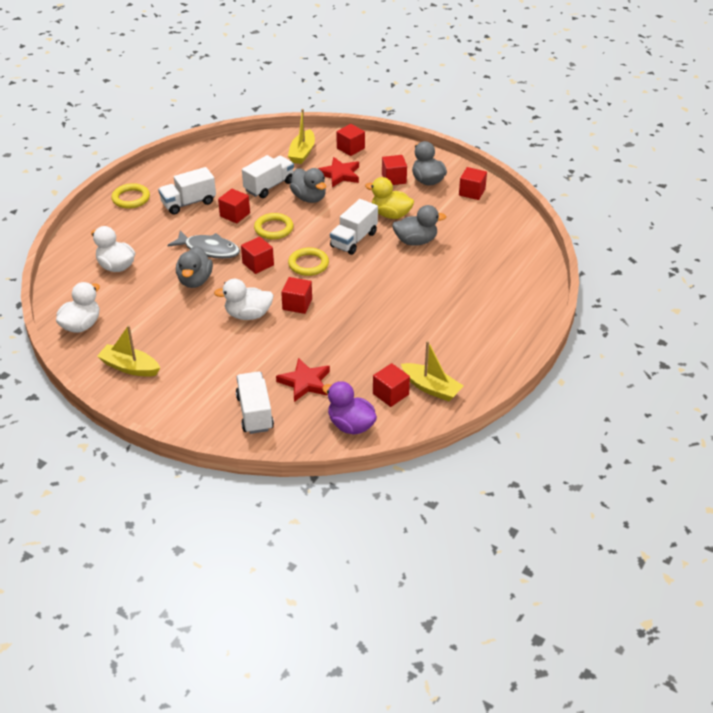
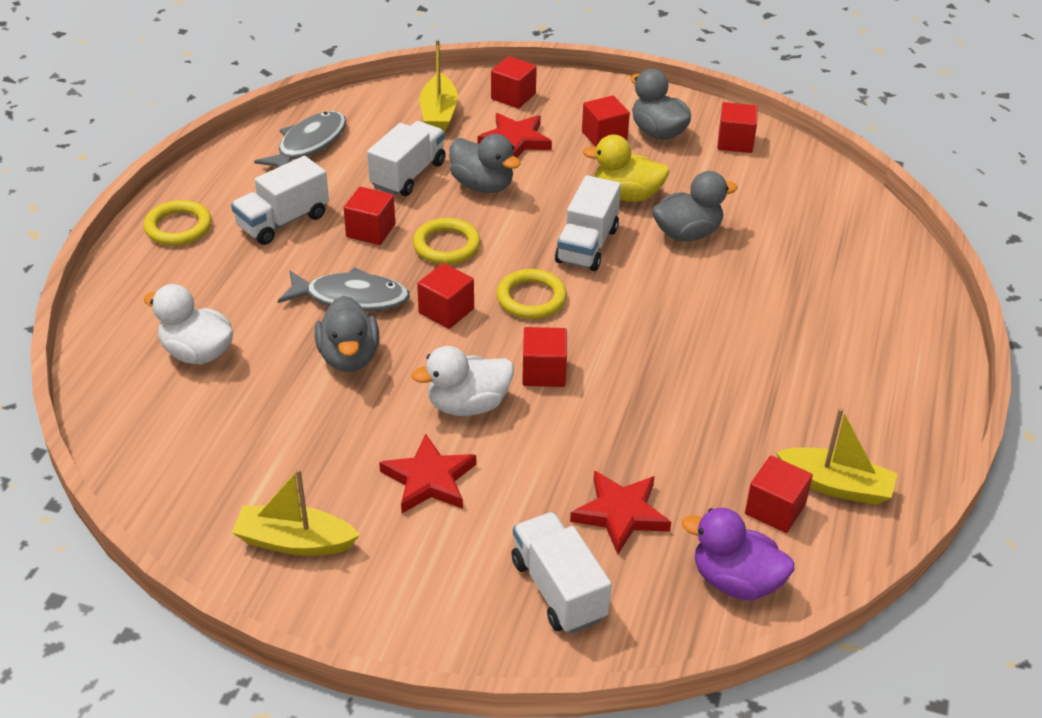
camera: 15 degrees left, 0 degrees up
white duck [56,282,100,333] -> none
none -> grey fish [254,111,346,167]
none -> red star [379,434,476,513]

